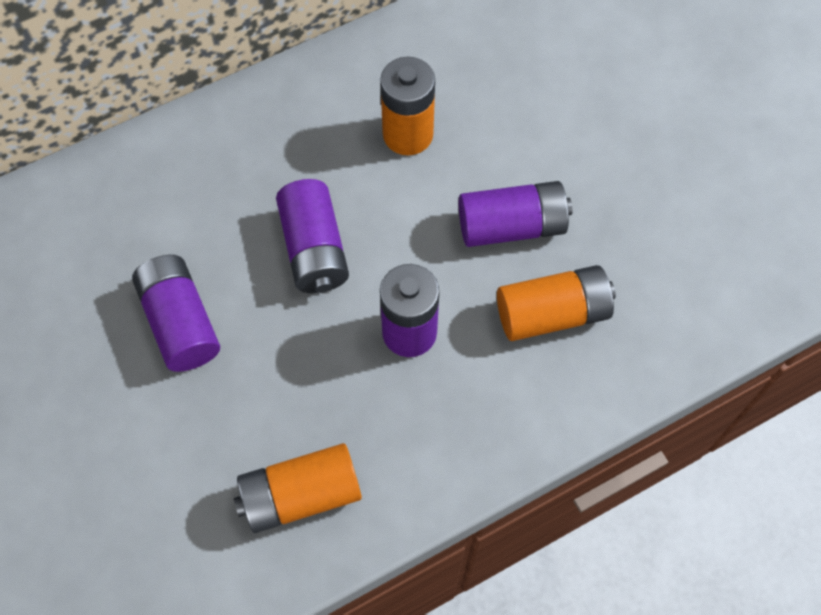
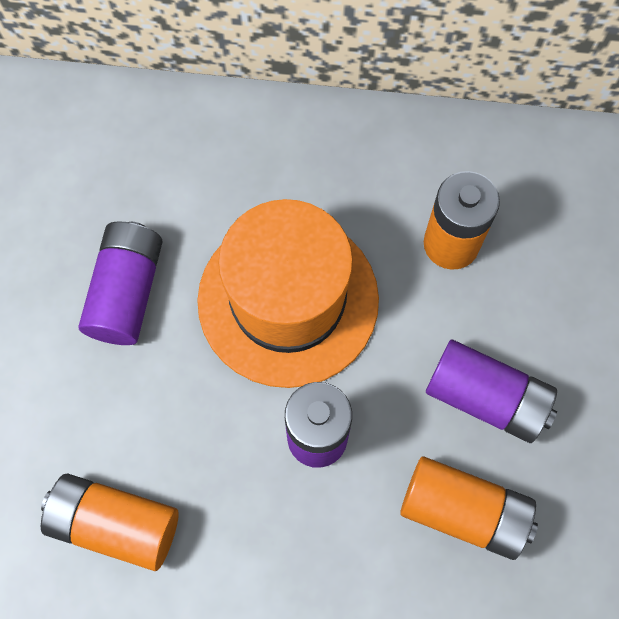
camera: 35 degrees right, 5 degrees up
purple battery [276,179,349,293] -> orange hat [197,199,379,388]

